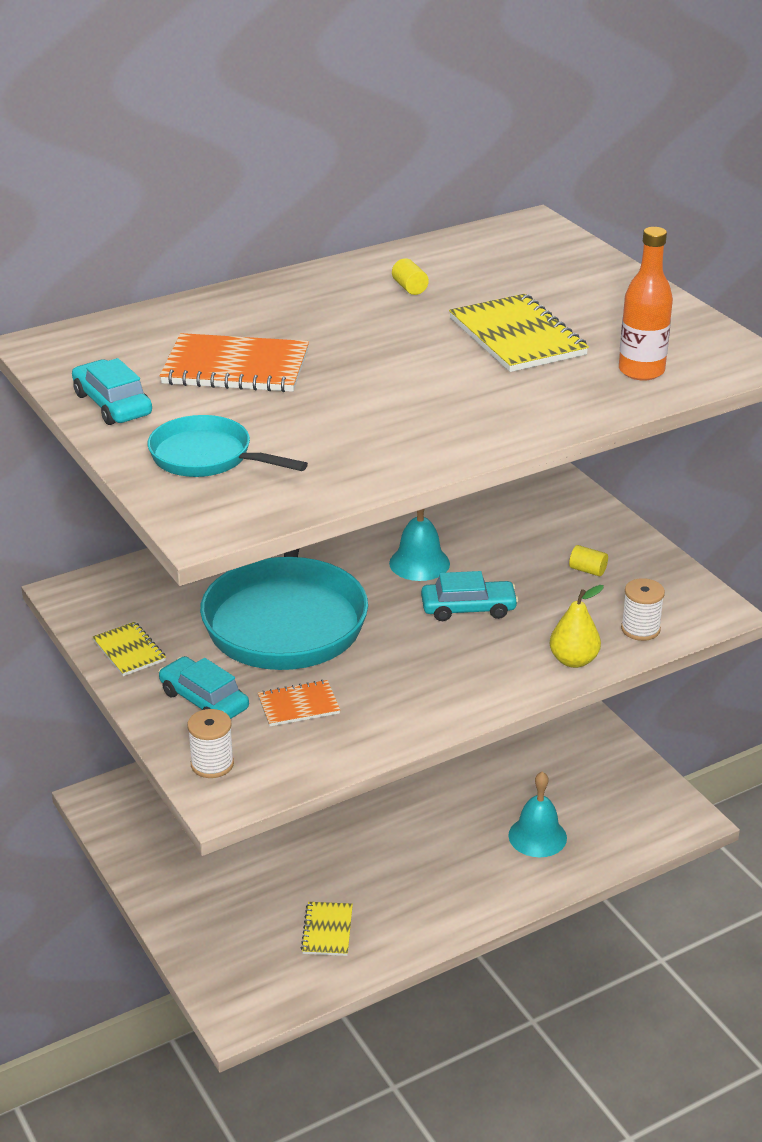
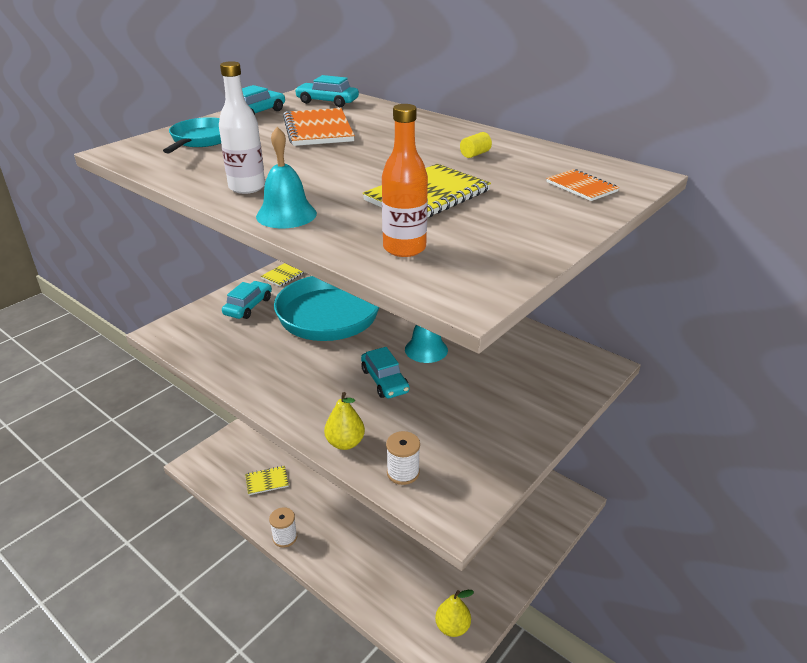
camera: 70 degrees right, 0 degrees up
white spool [187,709,234,778] -> white spool moved to [269,507,297,548]
orange notebook [258,680,340,726] -> orange notebook moved to [546,169,619,201]
turquoise bell [508,771,567,857] -> turquoise bell moved to [256,127,317,228]
yellow cylinder [569,545,608,577] -> none
none -> white bottle [219,61,265,194]
none -> turquoise car [295,75,359,107]
none -> yellow pear [435,590,474,637]

